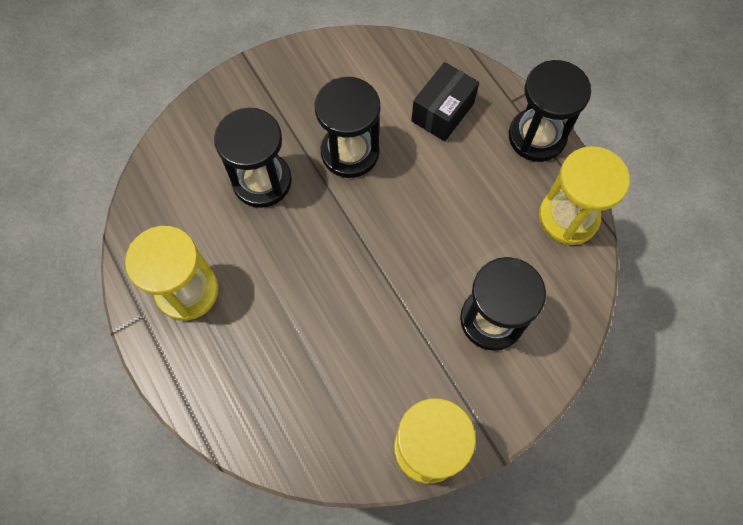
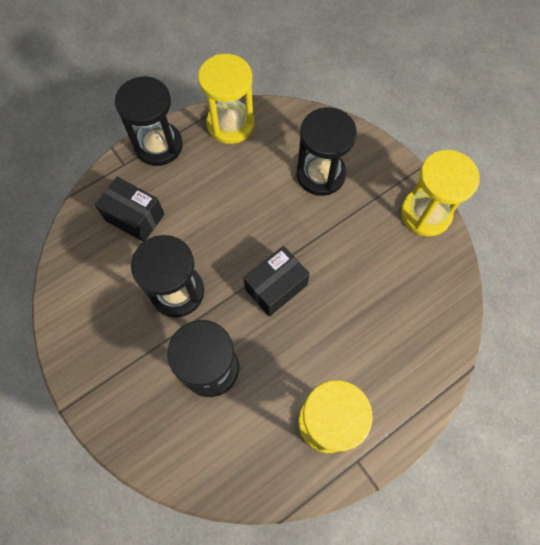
camera: 95 degrees left, 0 degrees up
none -> black box [243,246,310,317]

